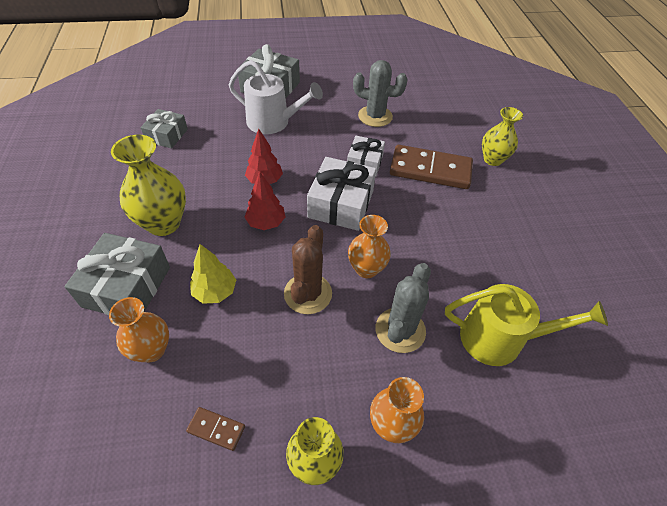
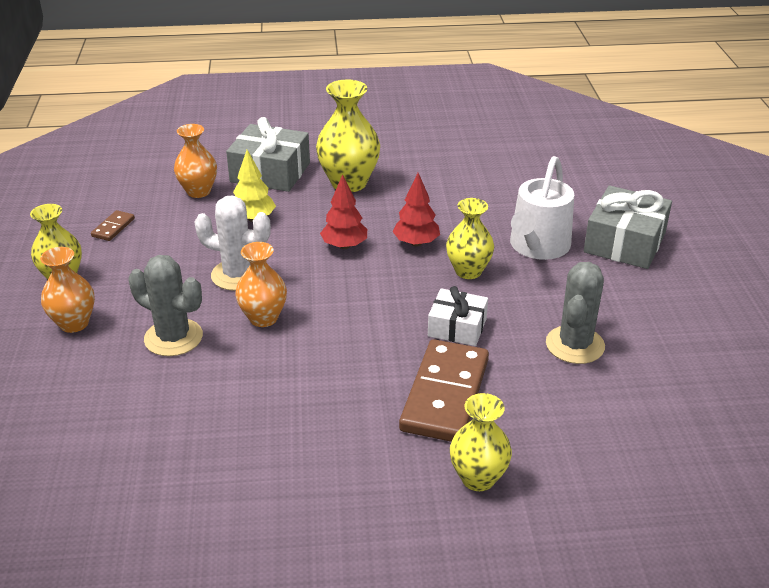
camera: 95 degrees right, 15 degrees down
grey gift [140,109,188,149] -> none
brown cactus [284,225,332,314] -> white cactus [195,196,271,291]
white gift [307,157,376,231] -> none
yellow watering can [445,284,608,366] -> none
none -> yellow vase [446,198,494,279]

